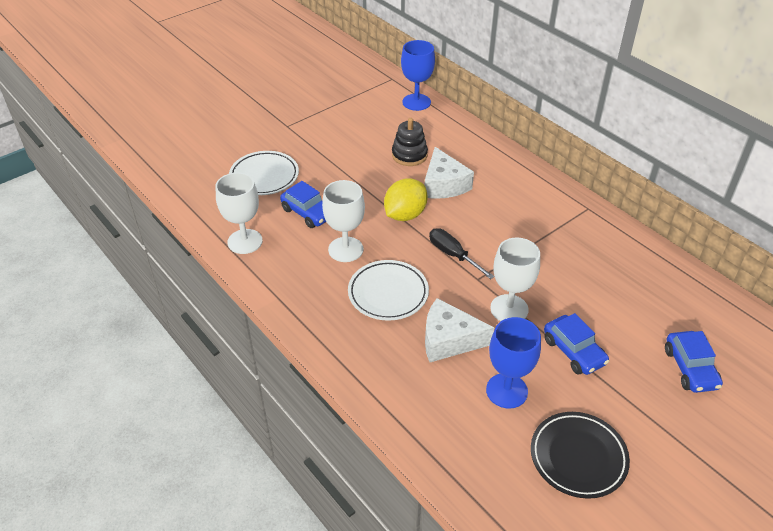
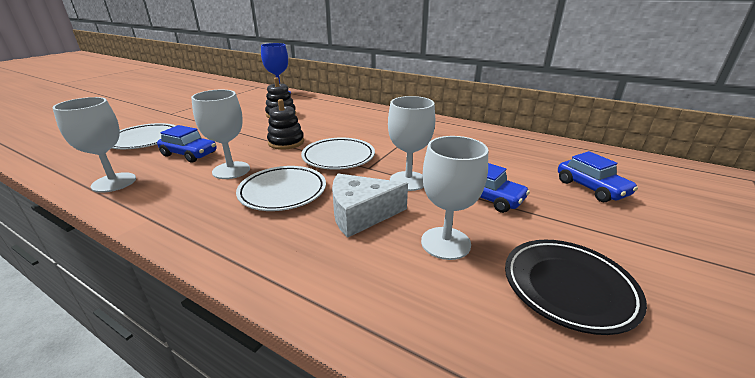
camera: 20 degrees left, 15 degrees down
yellow lemon [384,178,428,221] -> black stacking toy [267,99,304,150]
white cheese [425,147,474,199] -> none
black screwdriver [429,228,495,279] -> white plate [301,138,375,170]
blue goblet [486,317,541,409] -> white goblet [421,136,488,260]

